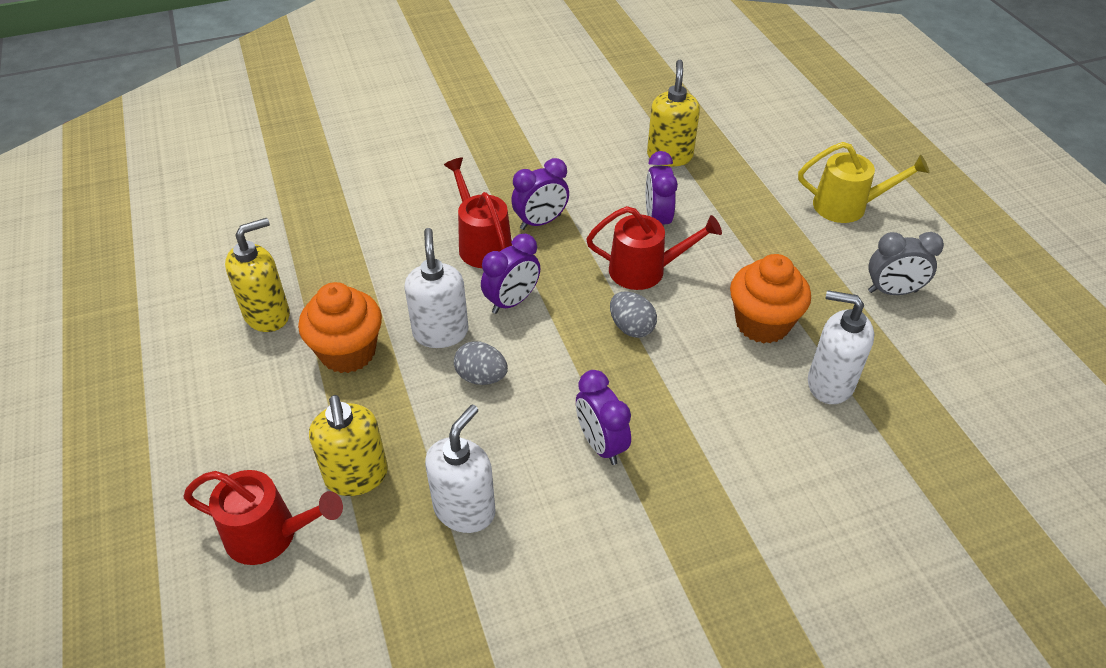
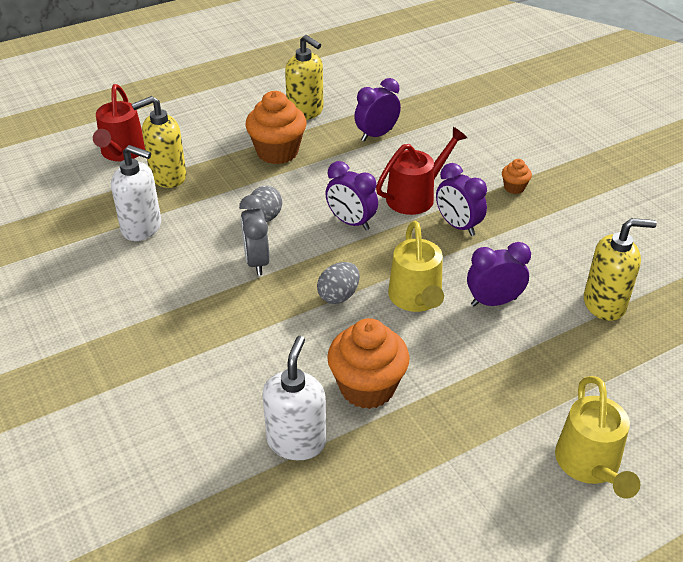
camera: 80 degrees right, 5 degrees down
white soap dispenser [404,228,468,348] -> none
purple clock [576,370,631,465] -> purple clock moved to [354,78,401,142]
red watering can [586,206,722,290] -> yellow watering can [388,221,444,312]
grey clock [868,232,944,295] -> grey clock moved to [239,195,270,276]
none -> orange cupcake [502,159,532,194]

